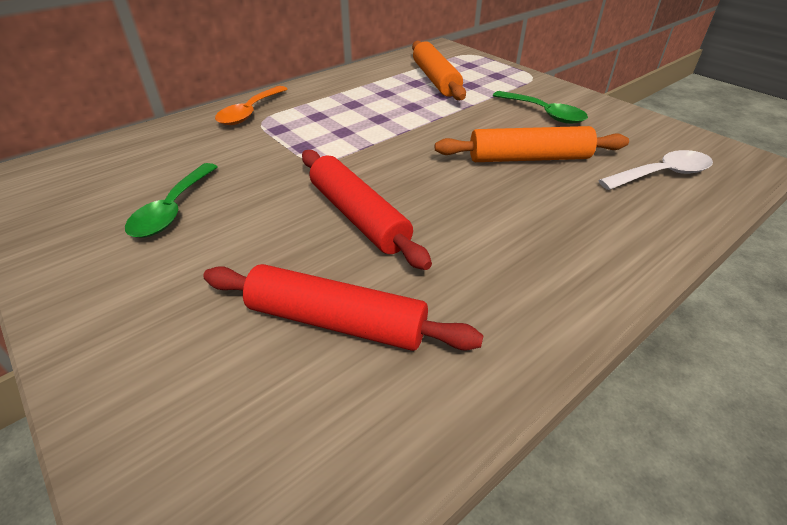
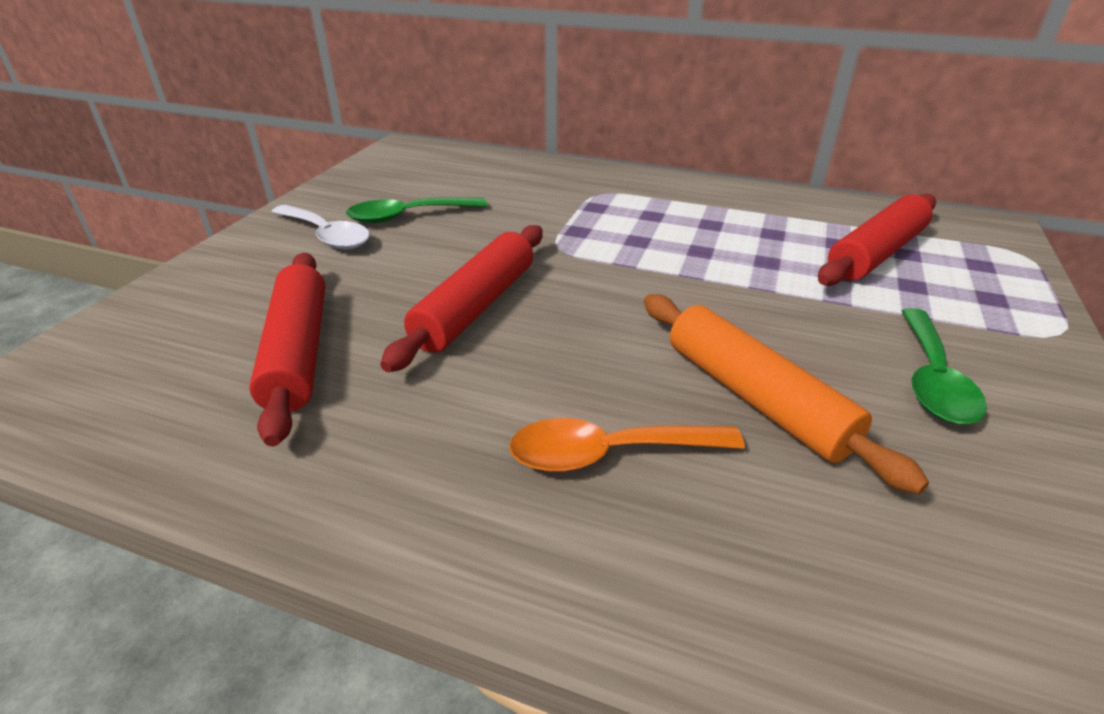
camera: 60 degrees right, 5 degrees down
orange spoon [215,86,287,125] -> orange spoon moved to [509,418,745,472]
orange rolling pin [412,41,466,100] -> red rolling pin [818,194,936,286]
white spoon [598,150,713,190] -> white spoon moved to [272,205,370,249]

